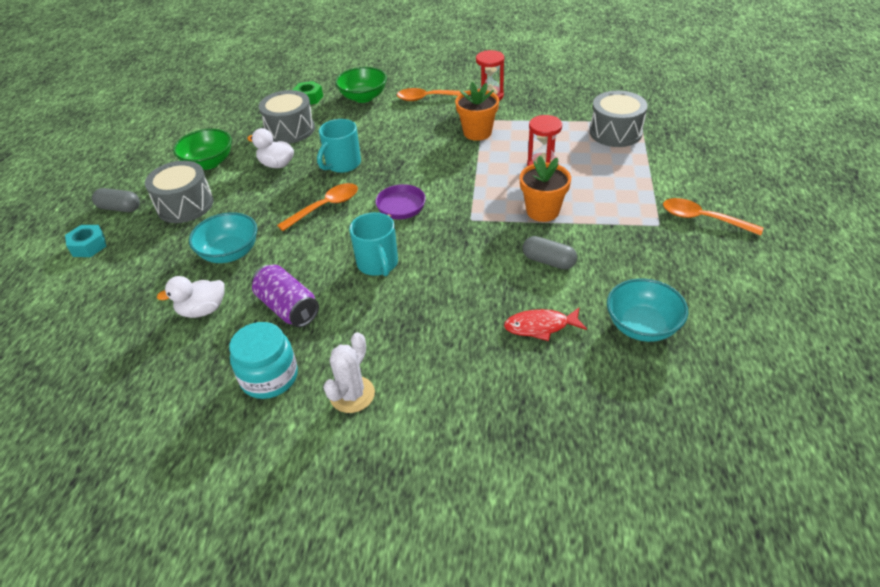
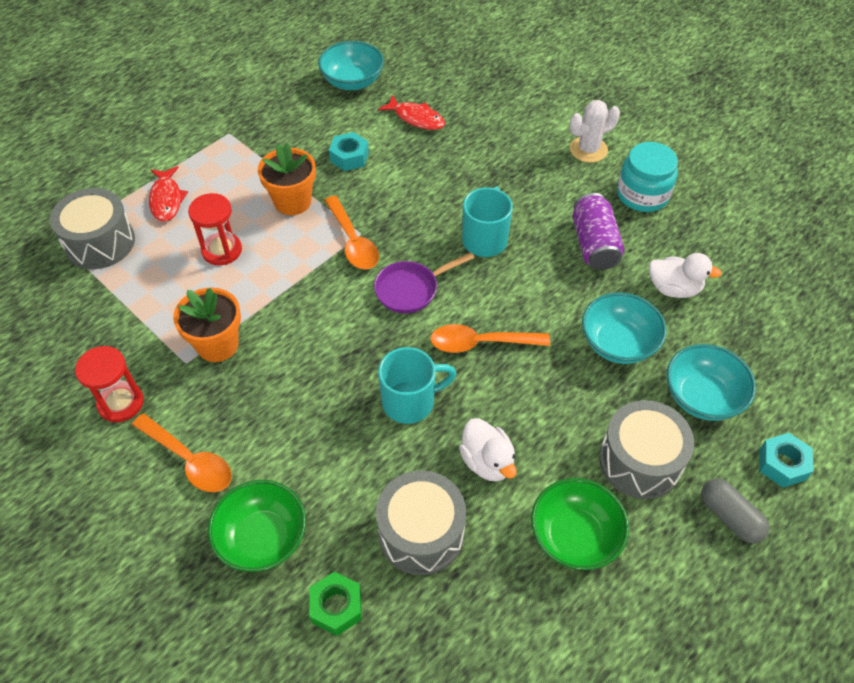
camera: 145 degrees left, 10 degrees up
grey capsule [523,236,577,270] -> turquoise nut [329,132,369,171]
orange spoon [663,198,764,236] -> orange spoon moved to [324,196,379,270]
none -> red fish [149,166,188,222]
none -> turquoise bowl [667,344,756,421]

